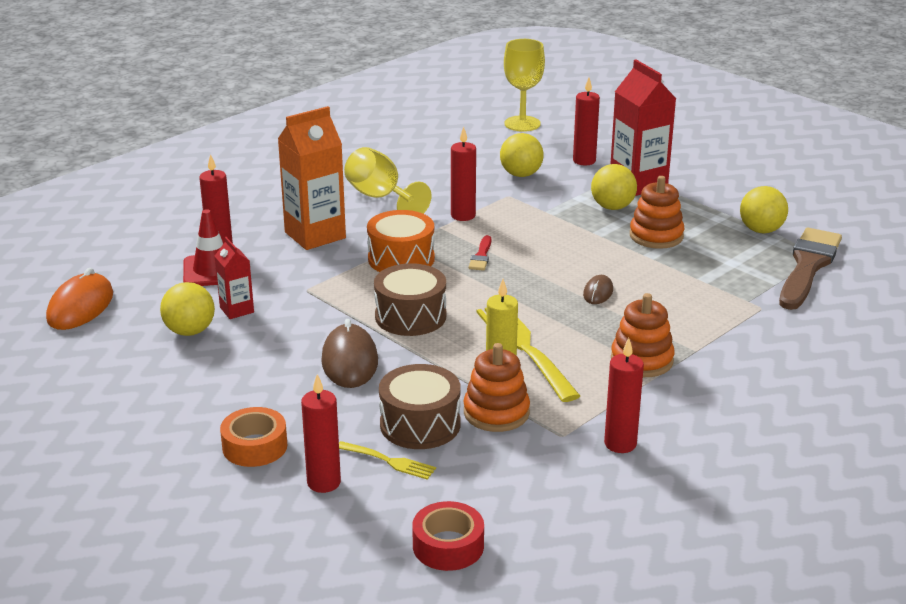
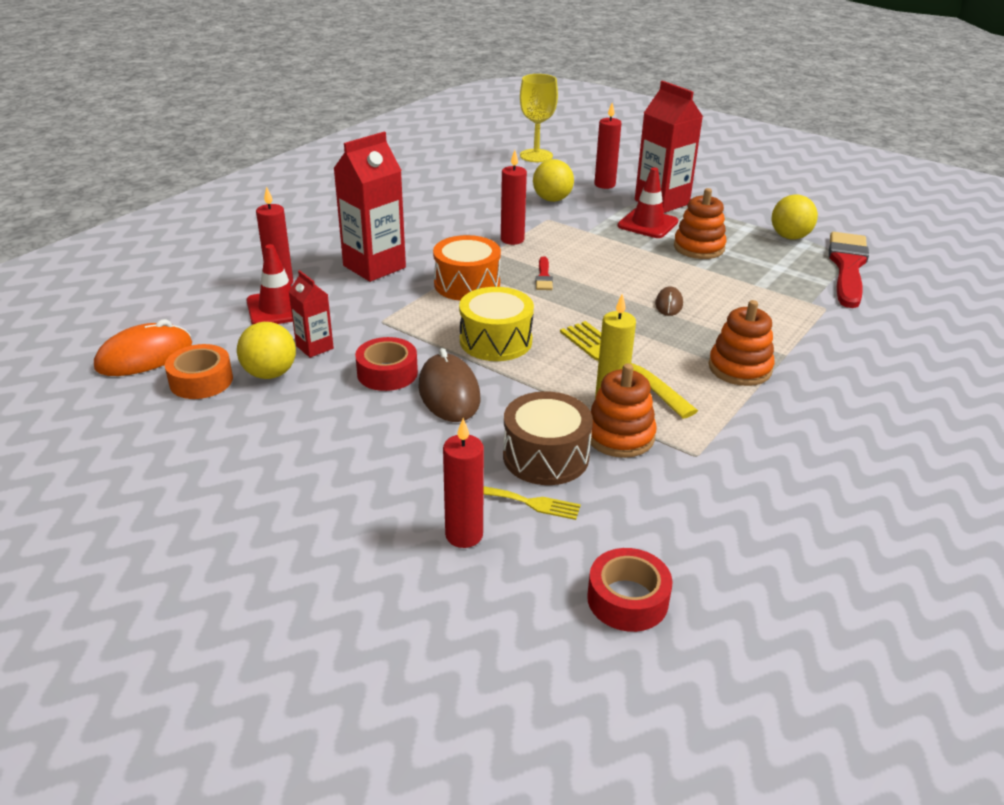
camera: 10 degrees left, 5 degrees up
orange mouse [46,268,113,330] -> orange mouse turned 45 degrees clockwise [94,319,192,376]
orange tape [220,407,287,467] -> orange tape moved to [165,344,233,399]
orange carton [278,106,346,250] -> red carton [333,132,406,282]
yellow goblet [344,147,431,214] -> none
brown drum [374,263,446,336] -> yellow drum [459,287,534,361]
yellow ball [591,164,637,210] -> red traffic cone [618,167,678,238]
red candle [604,338,644,453] -> none
brown brush [779,228,842,310] -> red brush [829,232,869,308]
none -> red tape [355,337,418,391]

